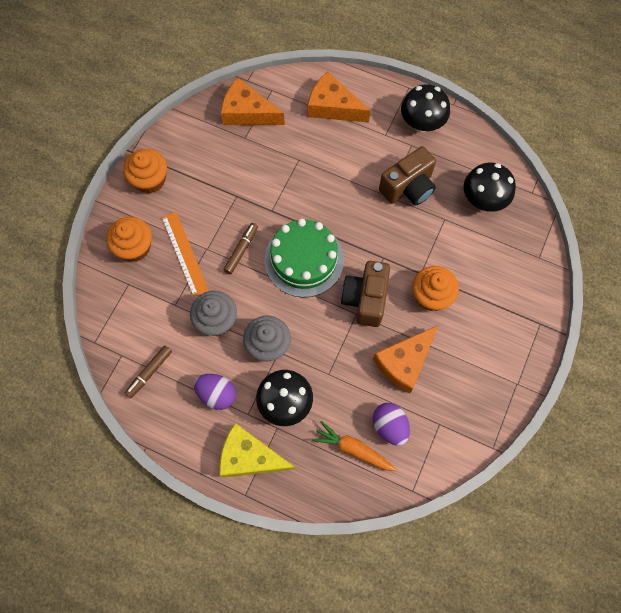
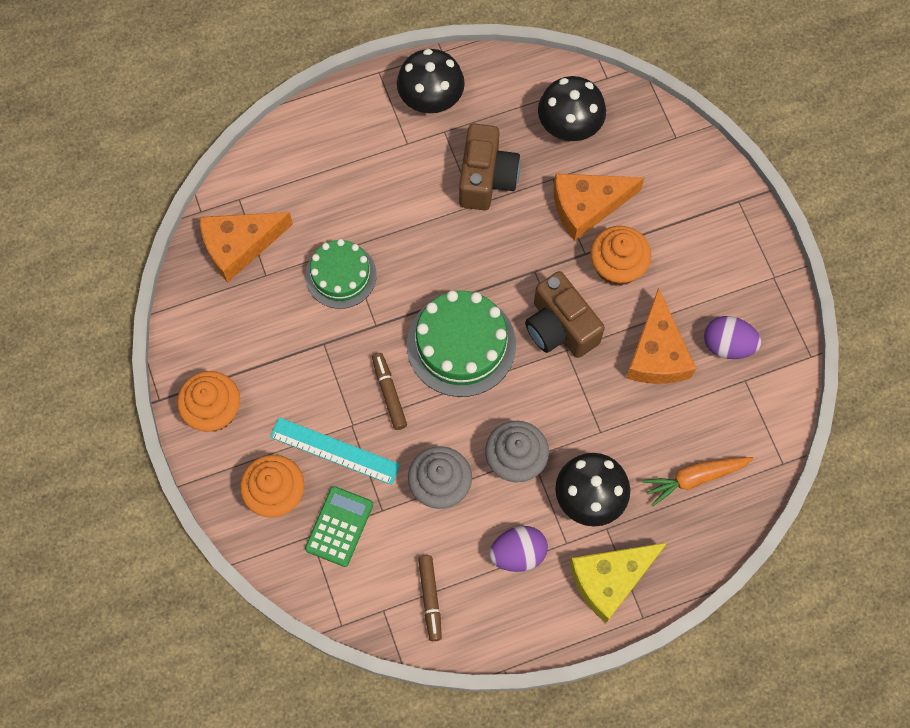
camera: 45 degrees left, 0 degrees up
orange ruler [162,212,209,297] -> turquoise ruler [270,417,400,485]
orange cheese [308,72,370,123] -> orange cheese moved to [553,173,644,241]
purple egg [373,403,410,446] -> purple egg moved to [704,316,761,359]
none -> green cake [305,239,376,309]
none -> green calculator [305,486,373,567]

